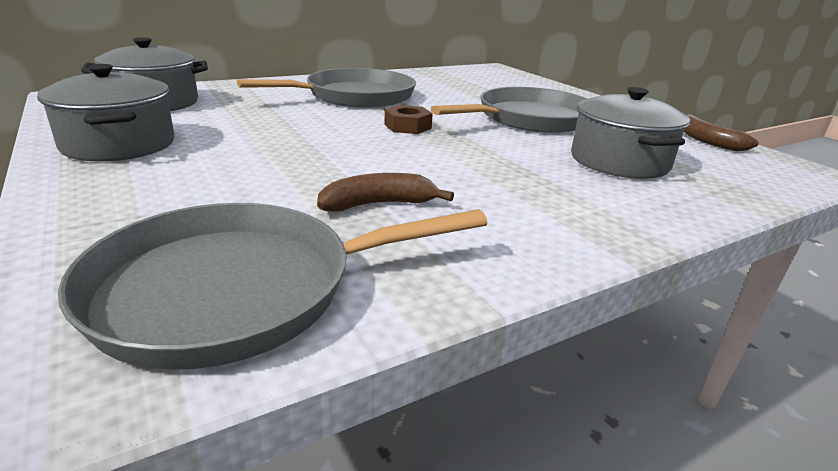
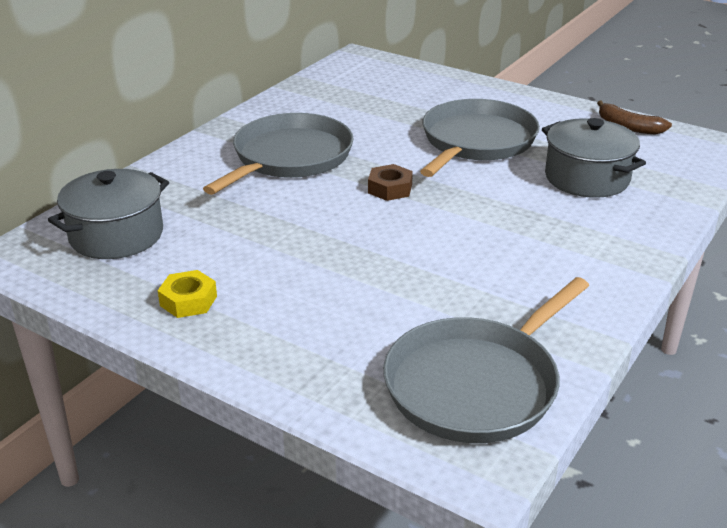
camera: 25 degrees left, 5 degrees up
grey pot [37,64,174,162] -> yellow nut [158,270,217,318]
brown banana [317,173,454,212] -> none

